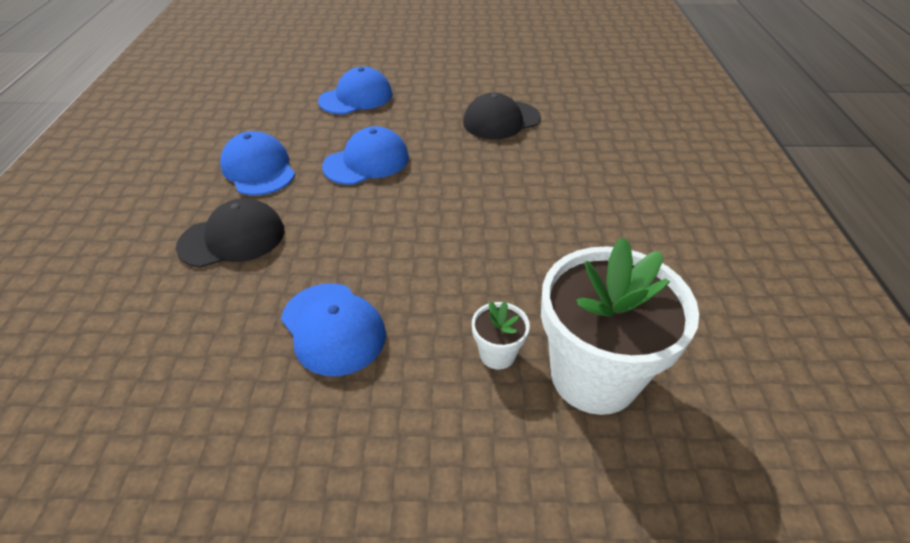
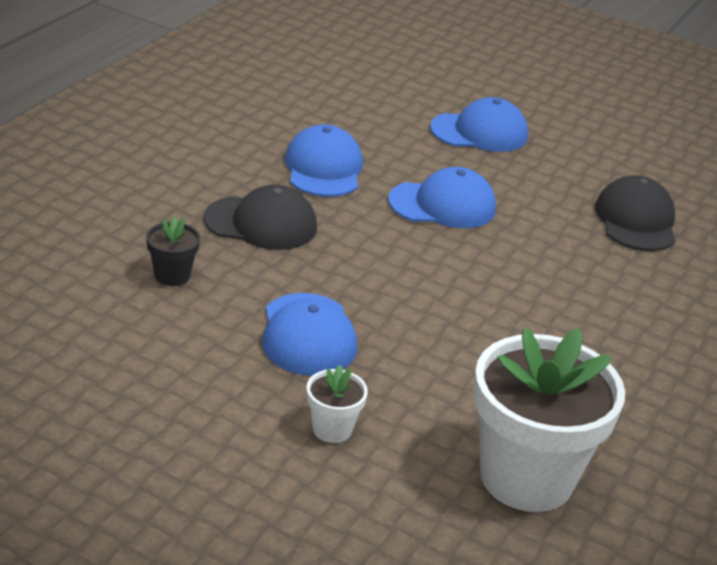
camera: 25 degrees right, 10 degrees down
black cap [463,93,541,139] -> black cap turned 90 degrees clockwise [595,175,675,251]
white flower pot [472,301,530,369] -> white flower pot moved to [306,365,368,443]
none -> black flower pot [146,217,200,286]

